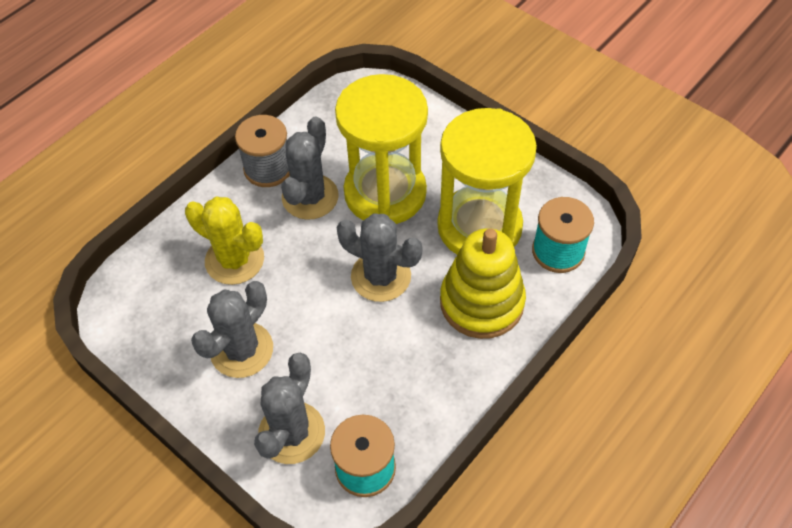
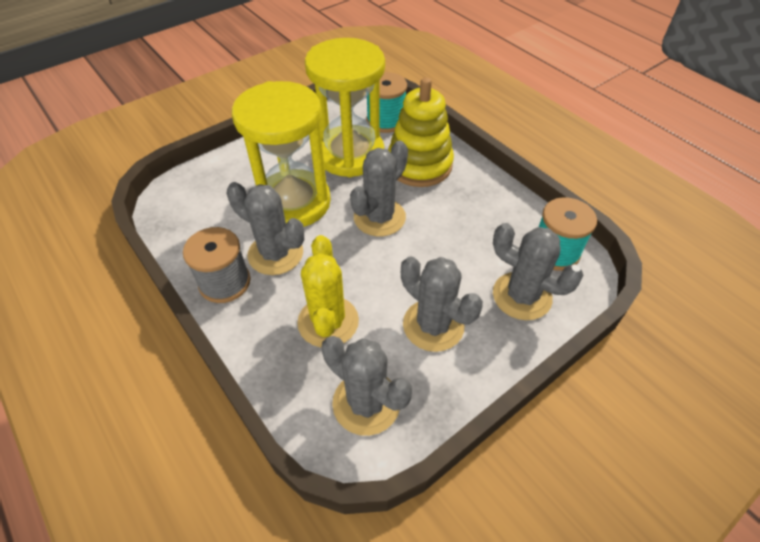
camera: 80 degrees left, 5 degrees down
yellow cactus [185,196,264,285] -> yellow cactus turned 45 degrees counterclockwise [297,235,359,348]
none -> grey cactus [321,336,412,436]

